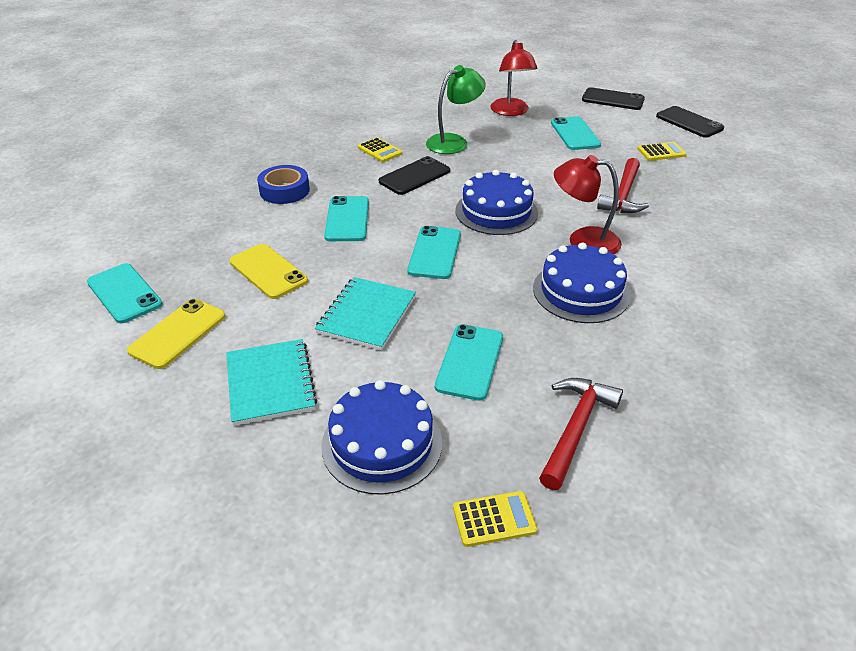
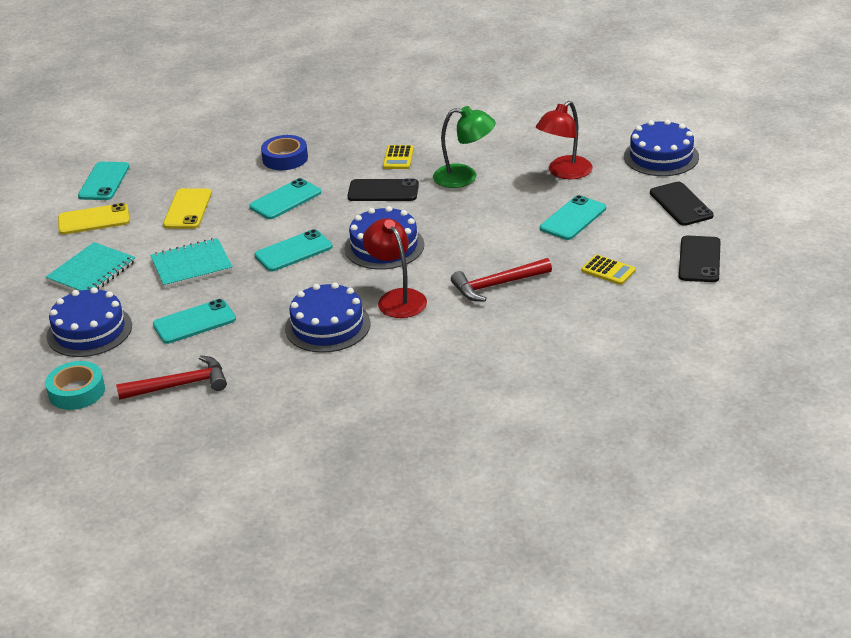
camera: 50 degrees right, 5 degrees down
yellow calculator [453,491,537,547] -> turquoise tape [45,361,105,410]
none -> blue cake [624,119,699,176]

